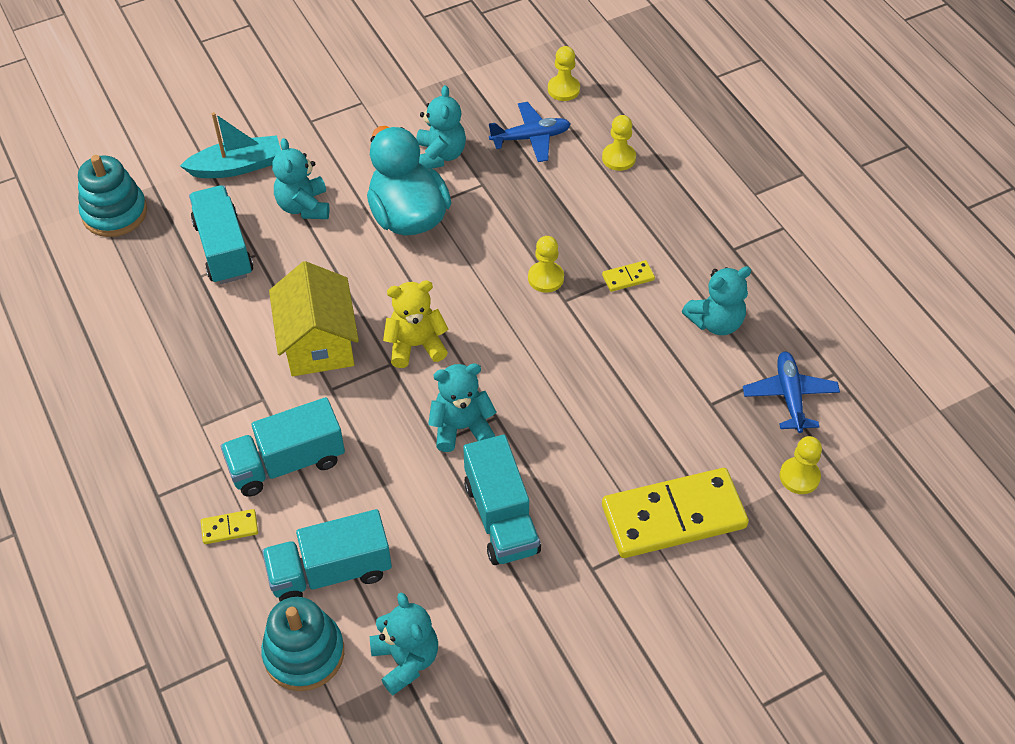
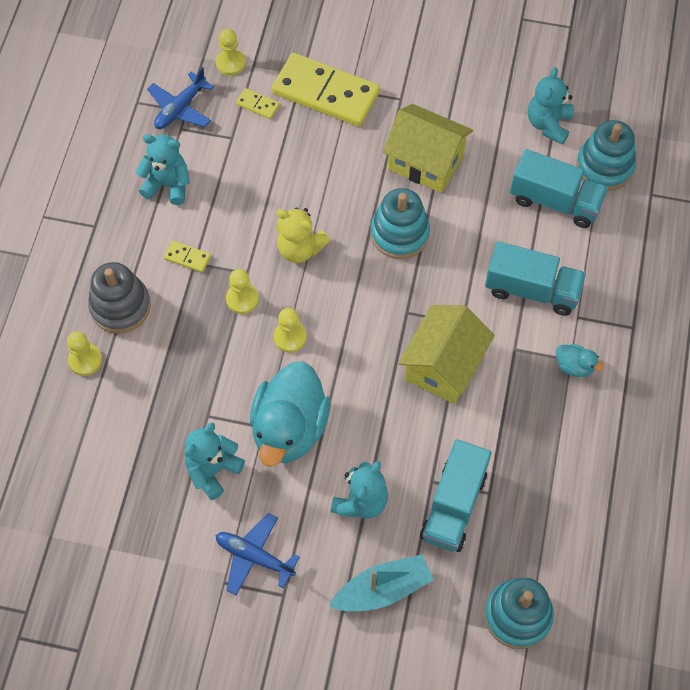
camera: 140 degrees left, 10 degrees up
turquoise boat [180,112,281,178] -> turquoise boat turned 135 degrees clockwise [329,554,434,611]
yellow domino [201,509,258,544] -> yellow domino moved to [236,88,280,119]
yellow teddy bear [383,280,449,368] -> yellow teddy bear moved to [276,208,330,263]
turquoise teddy bear [428,363,496,452] -> turquoise stacking toy [370,188,430,259]
turquoise truck [463,435,541,565] -> yellow house [383,104,473,193]
blue plane [489,102,571,162] -> blue plane moved to [216,513,300,595]
yellow pawn [548,46,580,101] -> yellow pawn moved to [274,308,307,353]
none -> grey stacking toy [88,262,151,333]
none -> turquoise duck [556,344,604,377]

